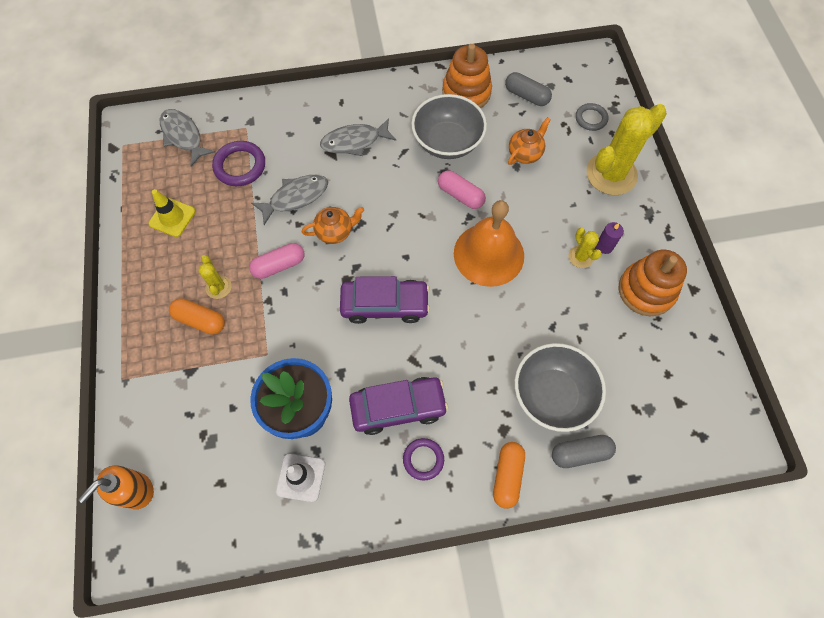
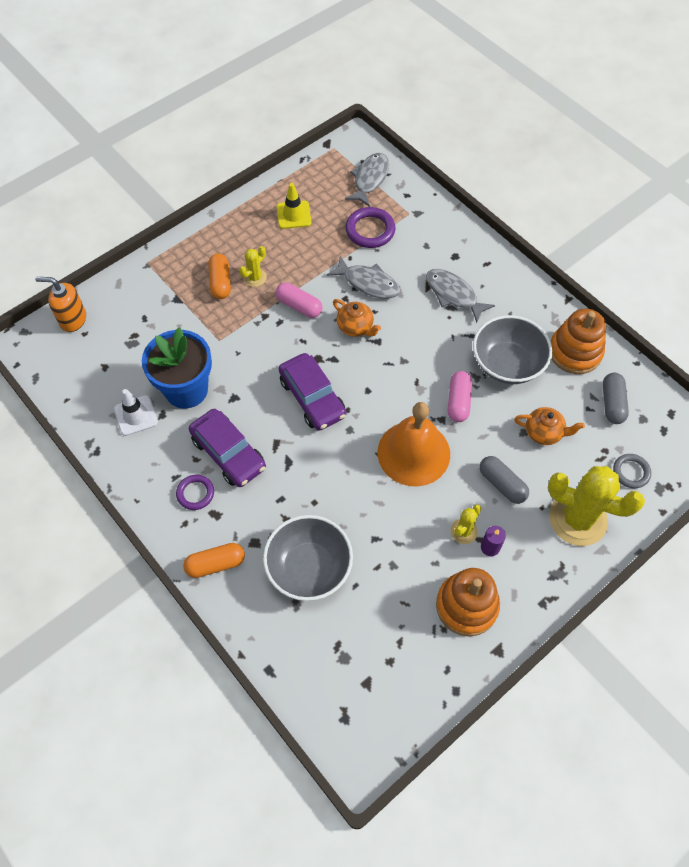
camera: 60 degrees right, 5 degrees down
grey capsule [552,435,616,468] -> grey capsule moved to [480,456,529,504]

